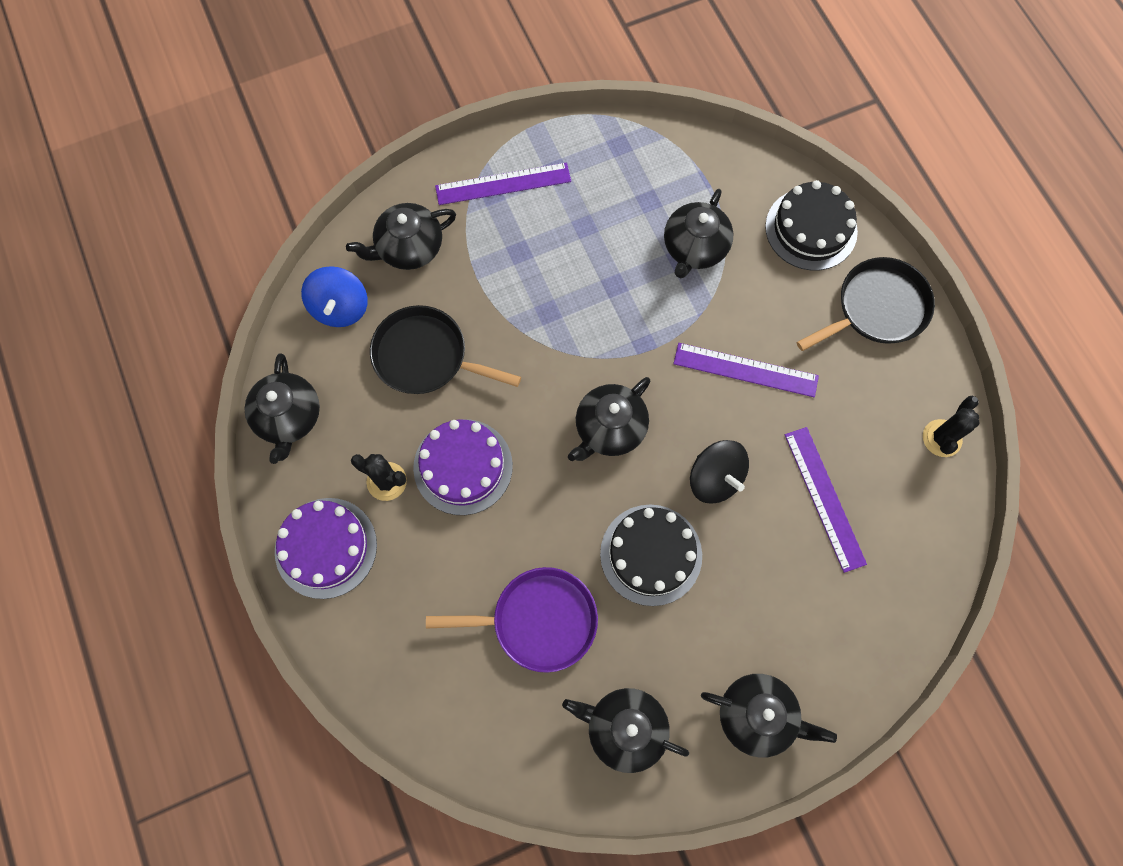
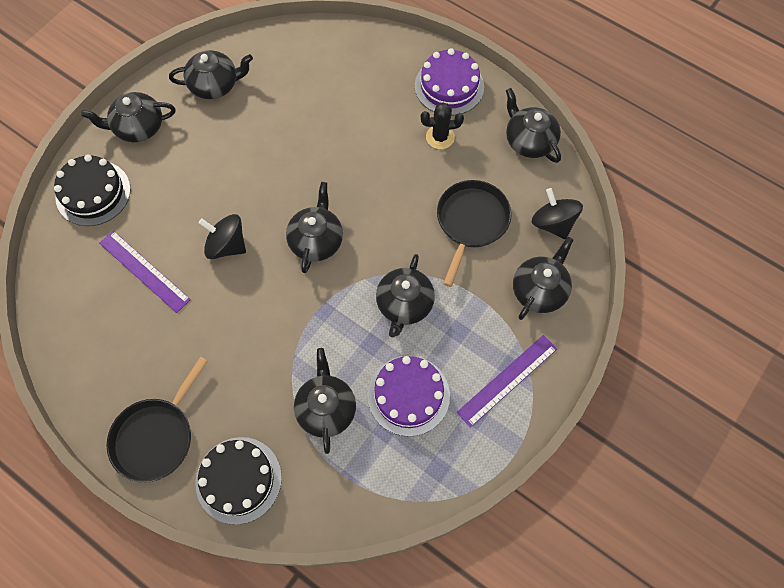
camera: 150 degrees right, 5 degrees down
blue spinning top [301,266,368,327] -> black spinning top [532,188,583,239]
black pan [370,305,521,394] -> black pan turned 60 degrees counterclockwise [437,180,511,287]
purple cake [413,419,513,515] -> purple cake moved to [368,356,450,437]
purple pan [426,567,598,673] -> none
black cake [600,505,702,606] -> black cake moved to [54,155,131,226]
purple ruler [673,343,819,397] -> none
black cactus [923,395,979,457] -> none
none -> black teapot [376,254,435,337]

